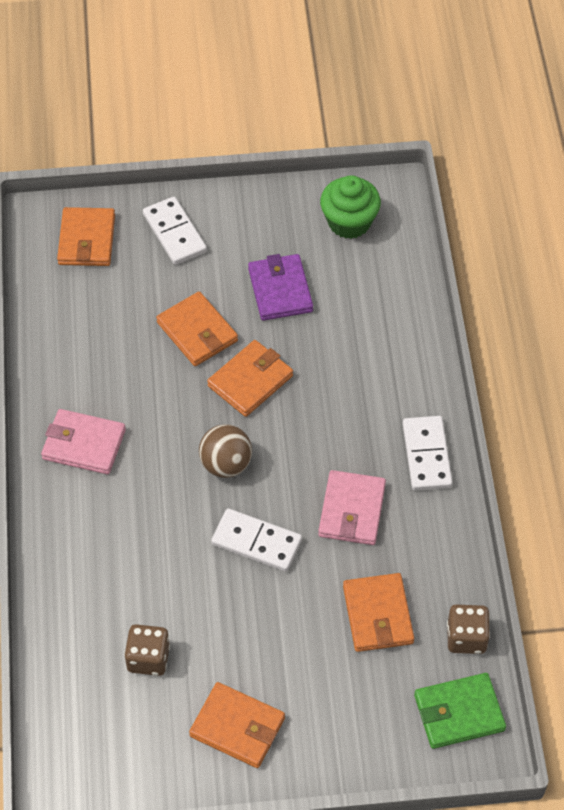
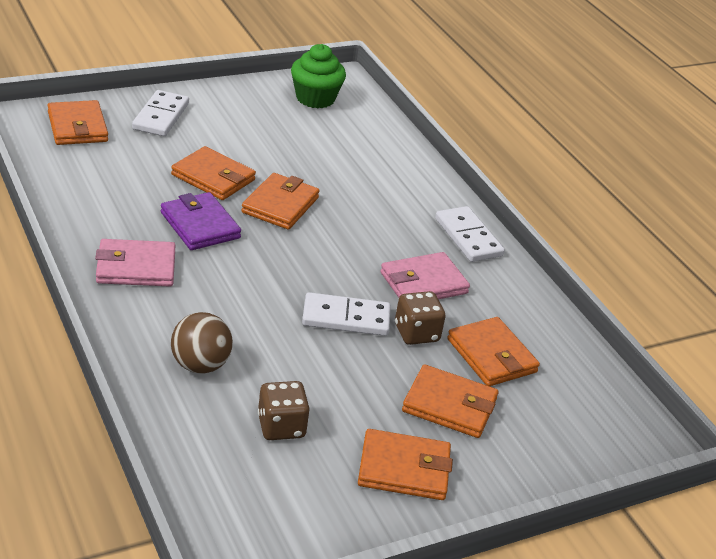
camera: 25 degrees left, 20 degrees down
white domino [143,197,207,265] -> white domino turned 60 degrees clockwise [132,90,189,136]
brown ball [199,424,252,478] -> brown ball moved to [171,312,233,374]
purple wallet [248,254,313,321] -> purple wallet moved to [161,192,241,250]
pink wallet [318,470,386,545] -> pink wallet turned 75 degrees clockwise [380,252,470,299]
green wallet [414,673,506,749] -> none
brown dice [447,605,490,654] -> brown dice moved to [395,291,446,345]
none -> orange wallet [402,364,498,438]

